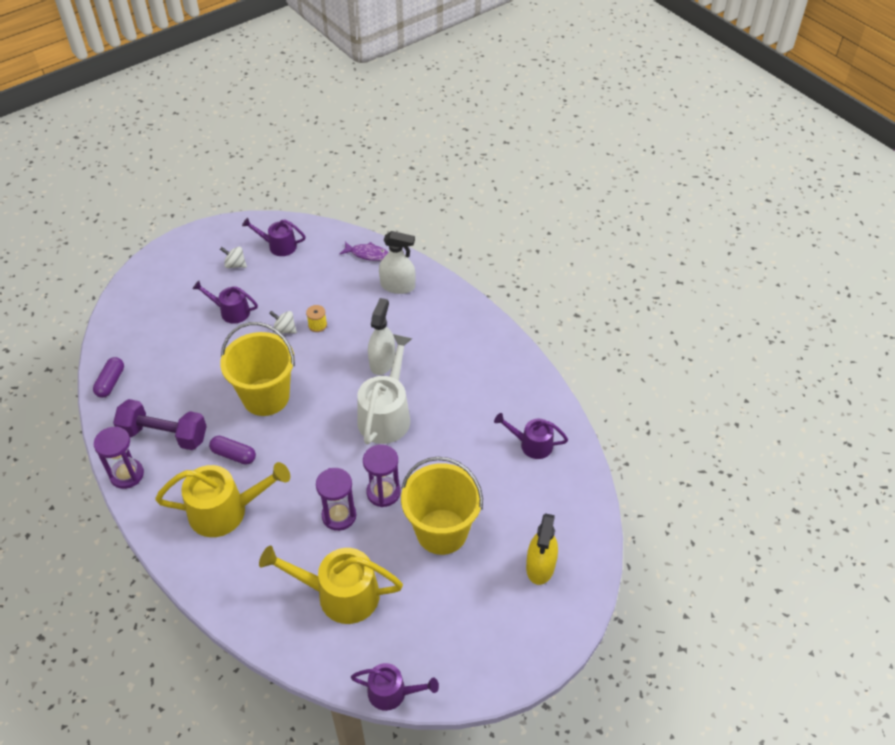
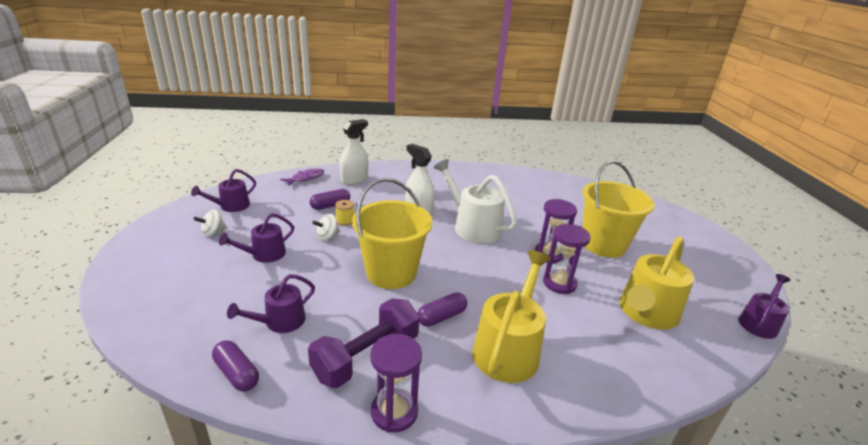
camera: 60 degrees left, 20 degrees down
purple watering can [494,413,568,459] -> purple watering can moved to [227,274,315,333]
yellow spray bottle [526,513,558,585] -> none
none -> purple capsule [309,189,350,210]

